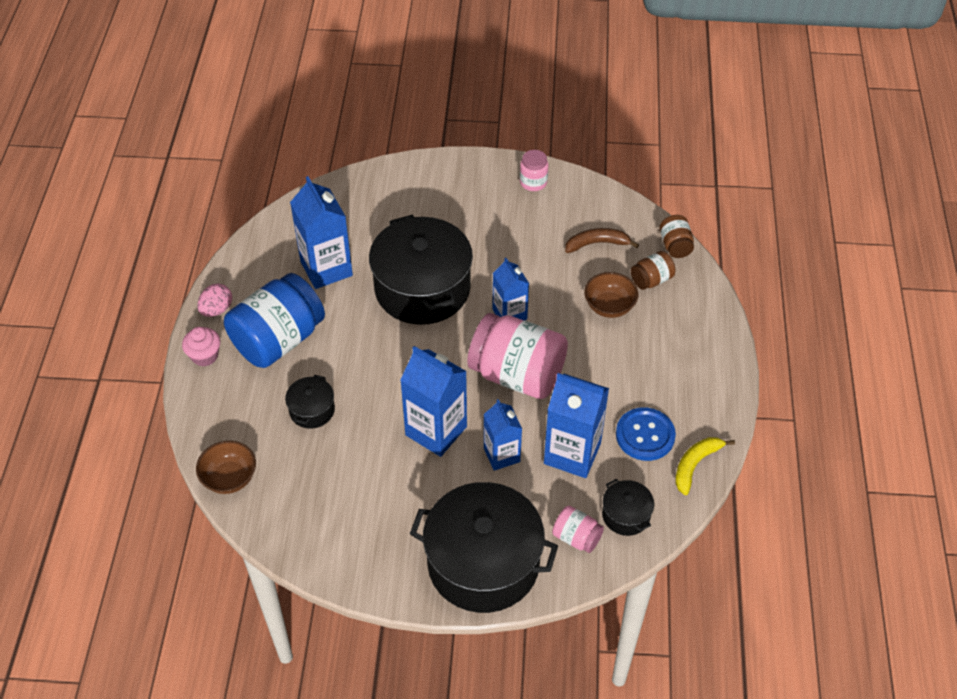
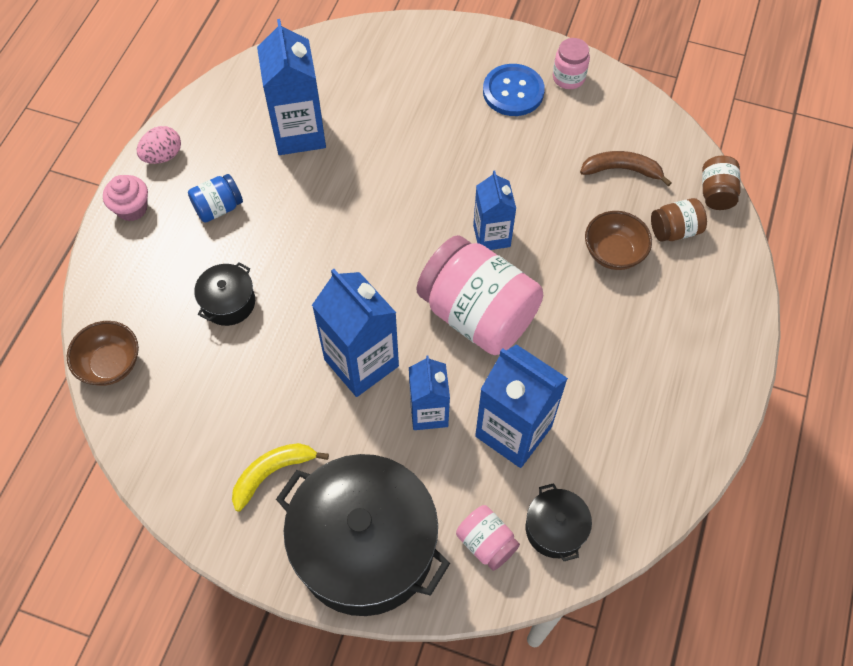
camera: 15 degrees right, 10 degrees up
blue jar [224,273,325,368] -> blue jar [188,174,243,222], size x0.46
black pot [369,215,473,325] -> none
blue button [616,407,676,461] -> blue button moved to [483,64,545,116]
yellow banana [675,437,735,495] -> yellow banana moved to [232,443,329,512]

